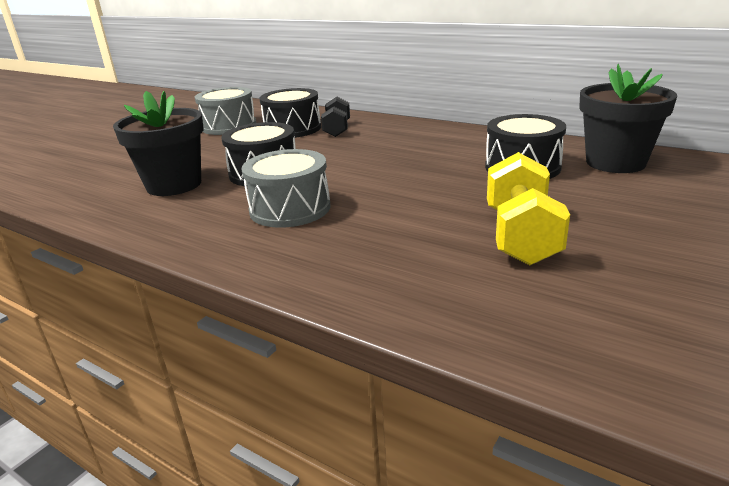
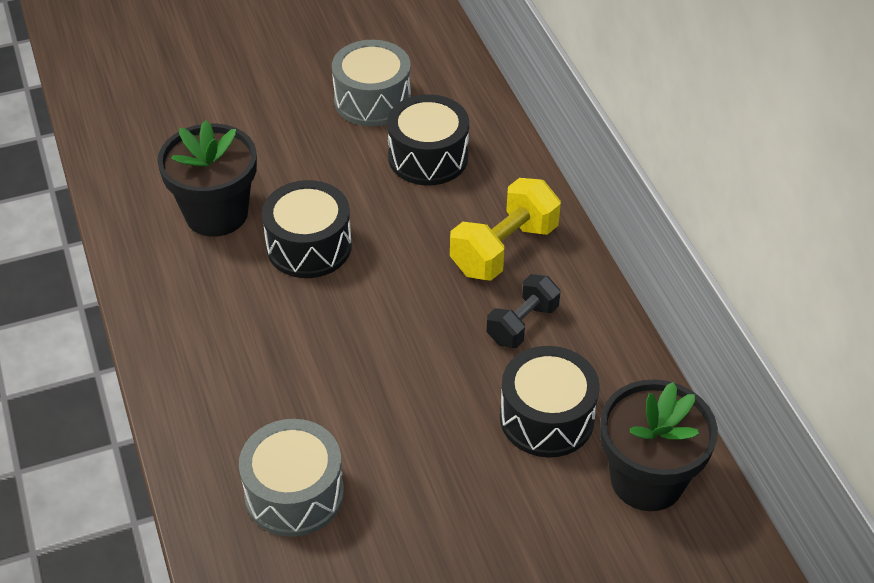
camera: 35 degrees right, 20 degrees up
grey drum [241,149,331,228] -> grey drum moved to [239,419,344,537]
black dumbbell [321,97,350,137] -> black dumbbell moved to [487,274,560,348]
yellow dumbbell [487,152,570,265] -> yellow dumbbell moved to [450,178,561,281]

